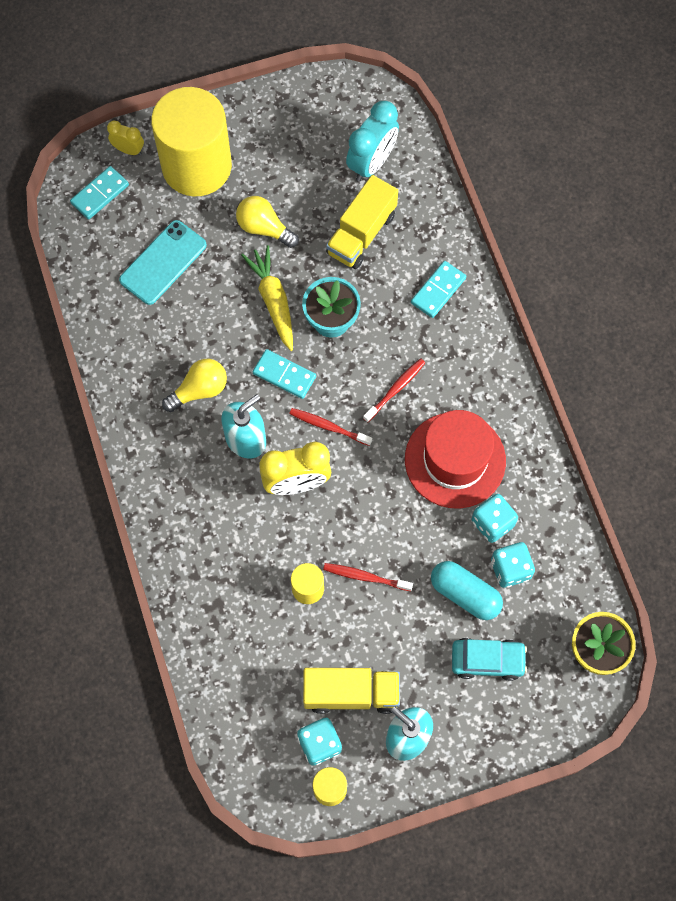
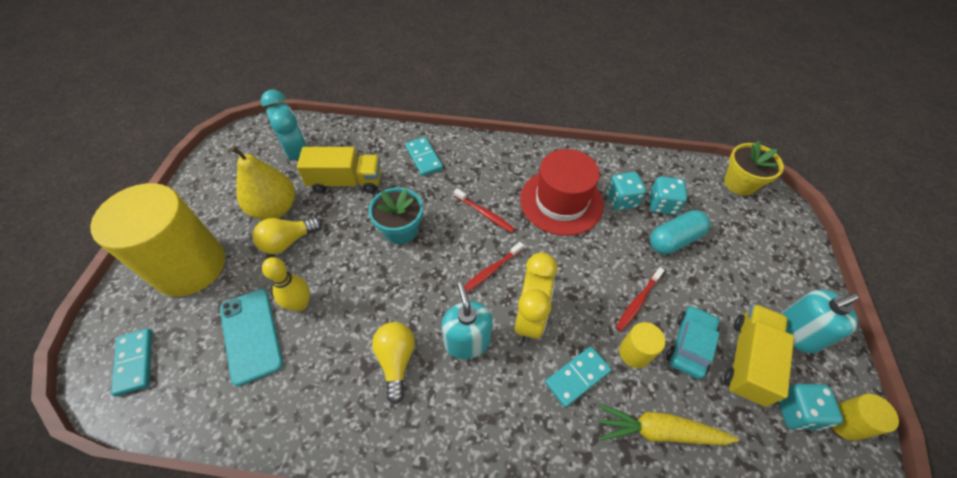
camera: 65 degrees left, 15 degrees down
yellow clock [107,121,144,155] -> none
yellow carrot [241,245,293,351] -> yellow carrot moved to [598,404,739,445]
turquoise domino [253,349,316,399] -> turquoise domino moved to [545,346,611,408]
yellow truck [326,175,398,269] -> yellow truck turned 60 degrees counterclockwise [297,147,381,193]
red toothbrush [363,358,425,422] -> red toothbrush turned 150 degrees clockwise [454,188,515,233]
turquoise car [452,638,527,681] -> turquoise car moved to [666,305,720,379]
none -> yellow pear [230,146,295,220]
none -> yellow bowling pin [262,257,310,311]

